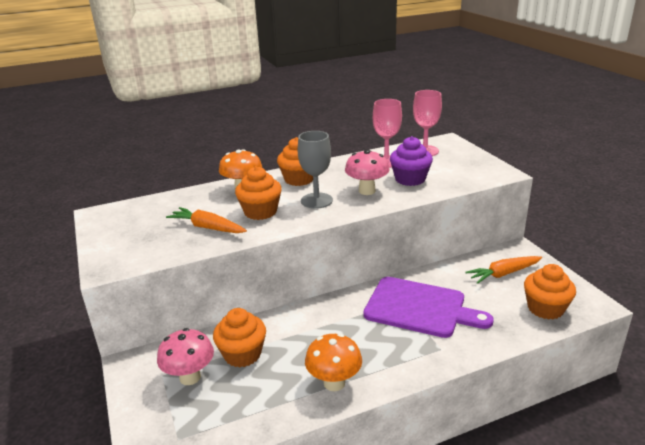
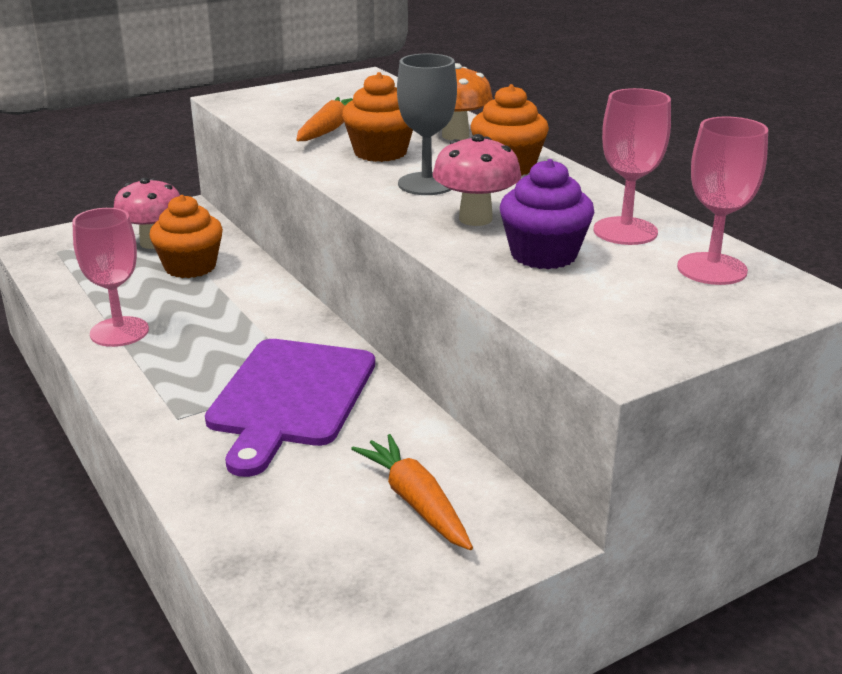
camera: 80 degrees right, 0 degrees up
orange mushroom [305,334,362,391] -> pink goblet [72,208,149,347]
orange cupcake [524,264,576,320] -> none

